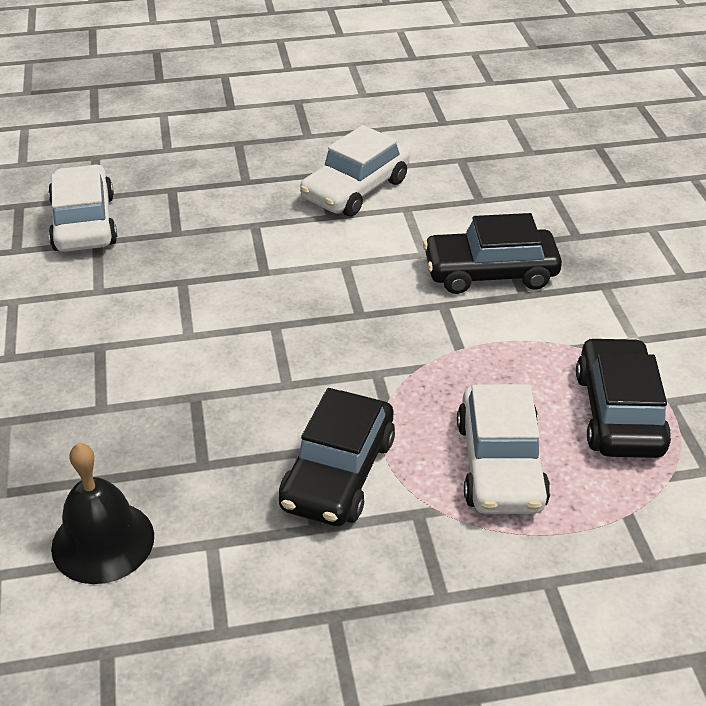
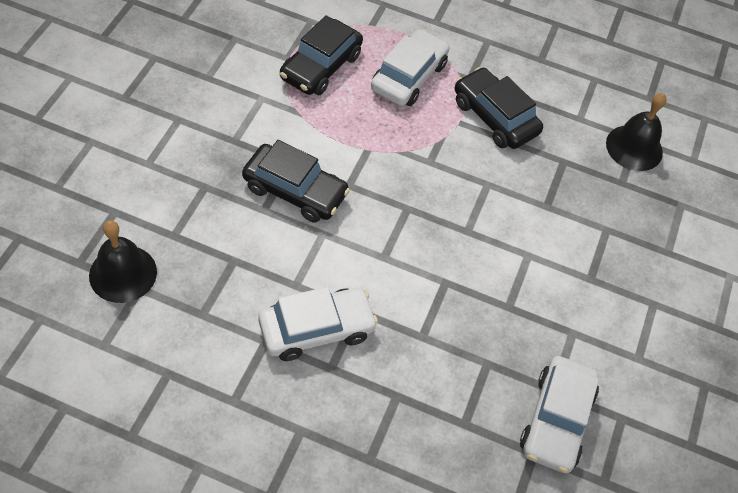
camera: 155 degrees left, 15 degrees up
black car [279,388,395,526] -> black car turned 90 degrees counterclockwise [455,67,543,149]
none -> black bell [89,220,157,303]

